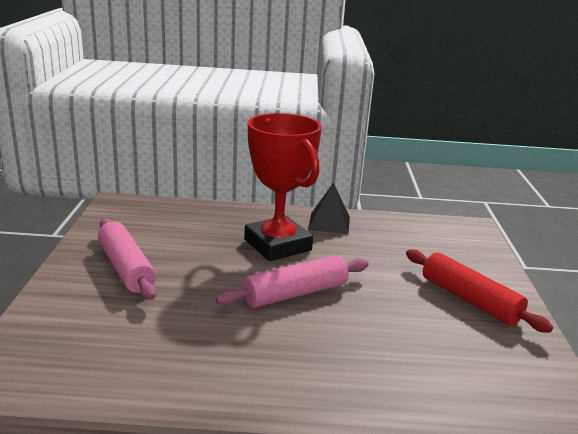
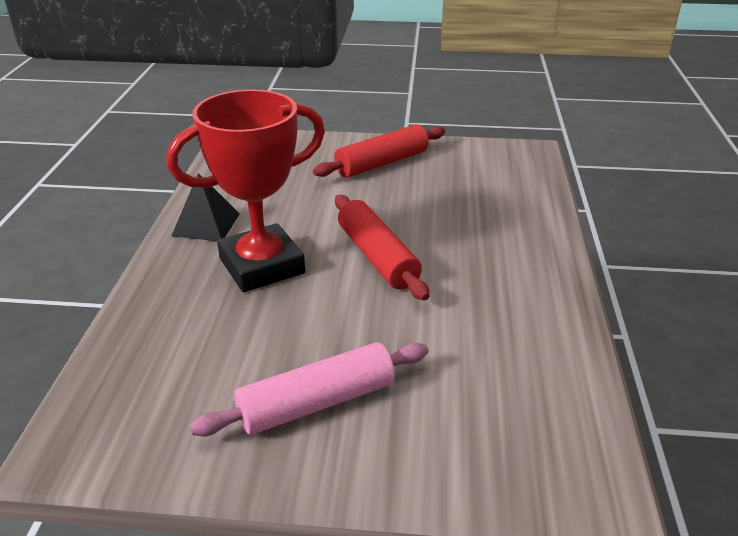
camera: 85 degrees left, 10 degrees up
pink rolling pin [215,255,369,308] -> red rolling pin [335,195,429,301]

